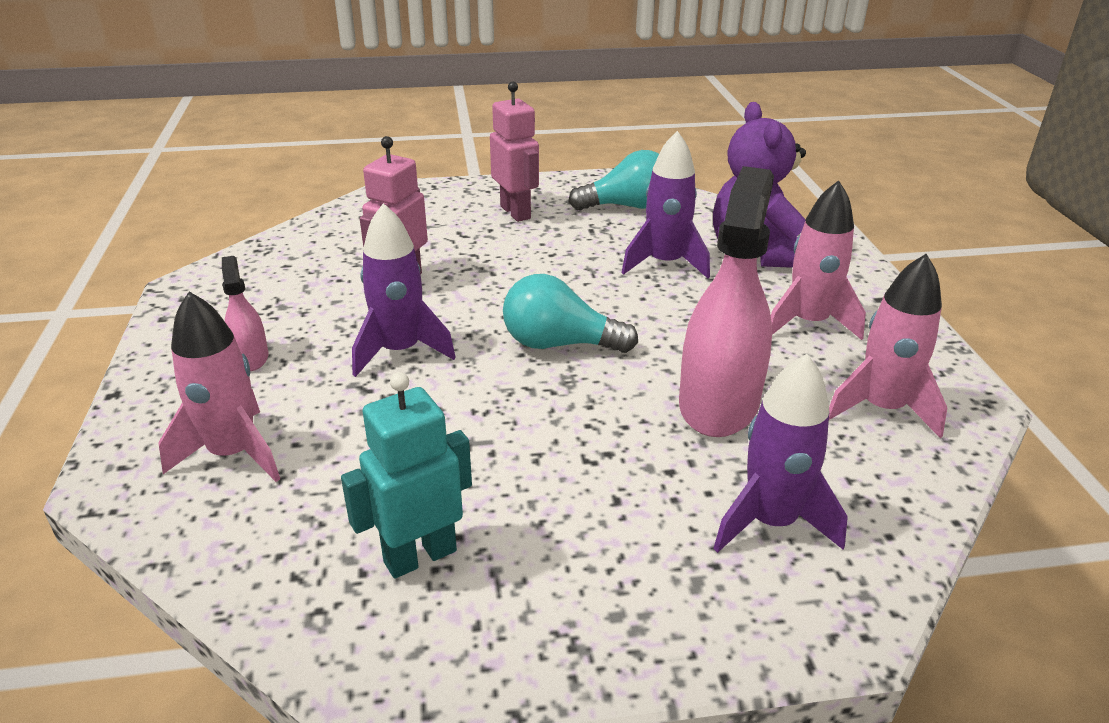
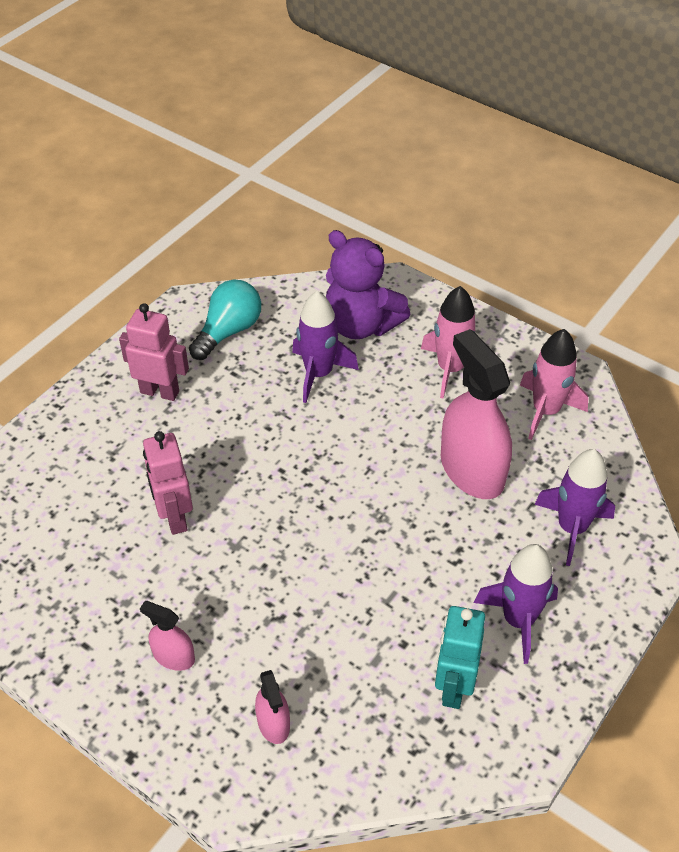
camera: 45 degrees left, 15 degrees up
pink rocket [158,292,280,482] -> pink spray bottle [255,670,290,744]
purple rocket [352,203,456,377] -> purple rocket moved to [474,544,558,664]
turquoise light bulb [503,274,638,353] -> none

